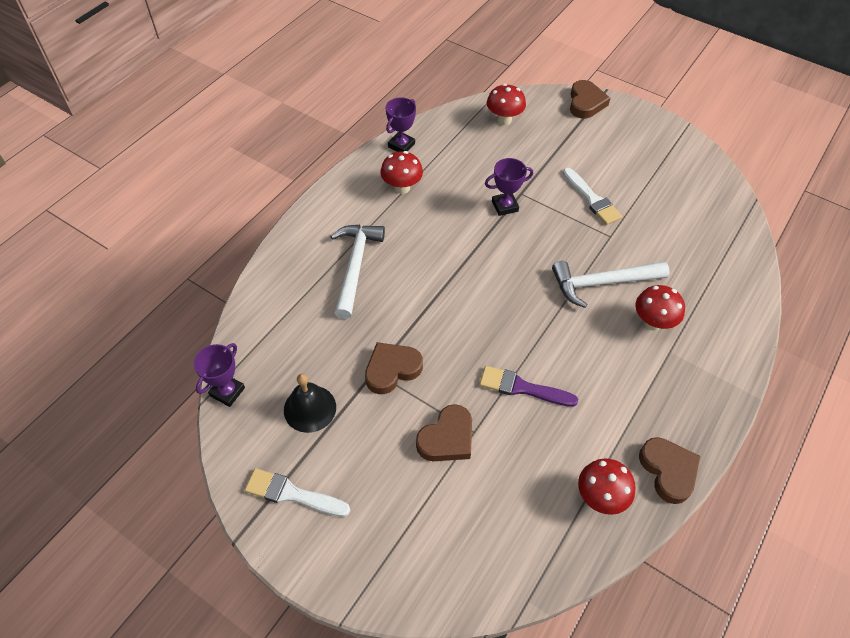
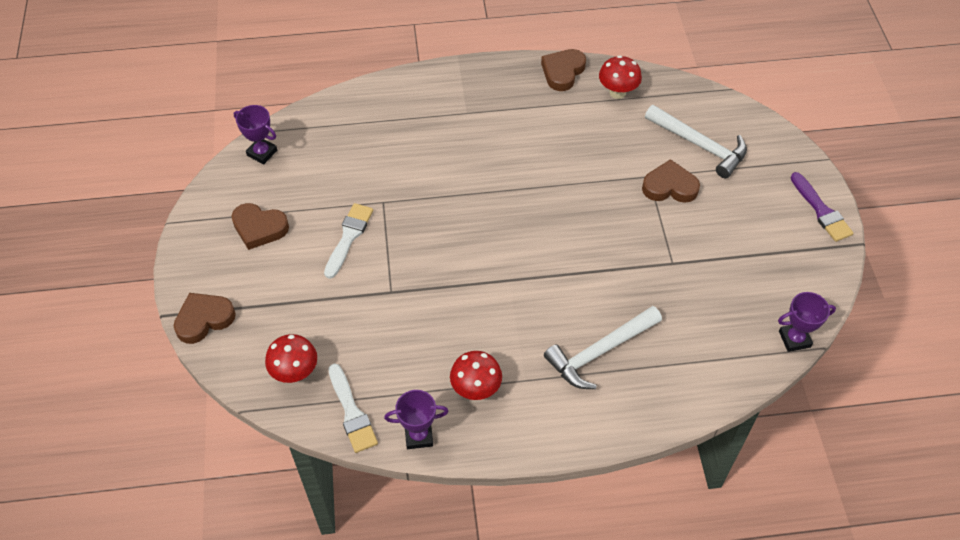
camera: 130 degrees left, 0 degrees up
white brush [245,468,350,517] -> white brush moved to [328,363,378,453]
black bell [284,374,336,433] -> none
brown heart [365,342,423,394] -> brown heart moved to [231,203,289,250]
purple brush [479,366,578,407] -> purple brush moved to [791,172,854,242]
purple trophy [485,158,533,216] -> purple trophy moved to [234,105,277,164]
white hammer [552,261,670,308] -> white hammer moved to [645,105,747,178]
red mushroom [635,285,685,331] -> none

